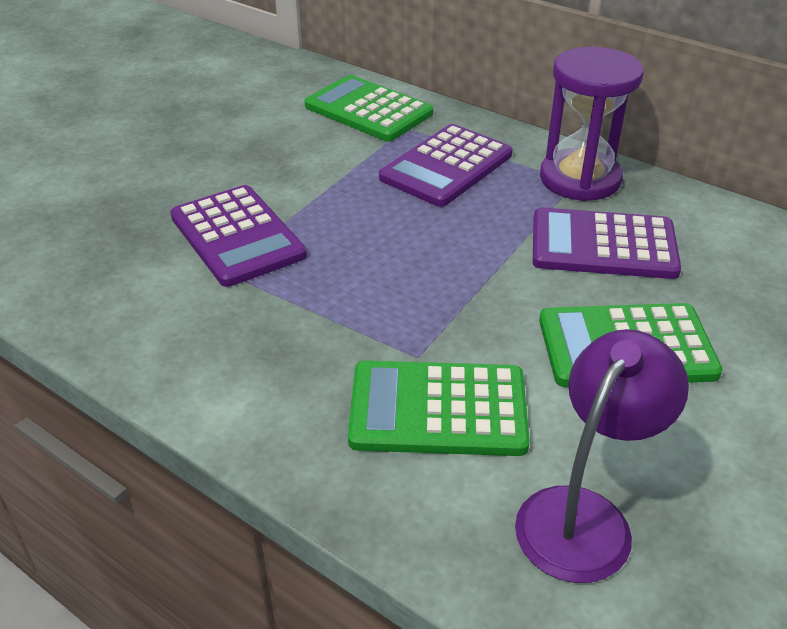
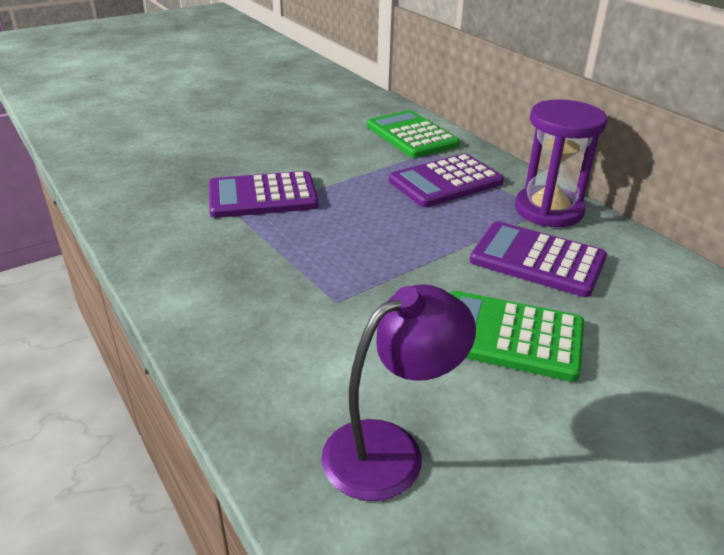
camera: 20 degrees right, 5 degrees down
purple calculator [170,185,307,287] -> purple calculator turned 90 degrees clockwise [209,171,318,218]
green calculator [348,360,530,456] -> none

